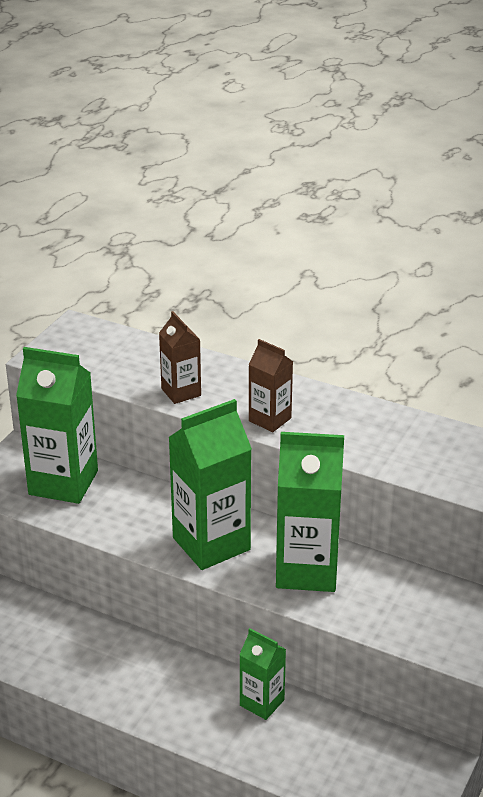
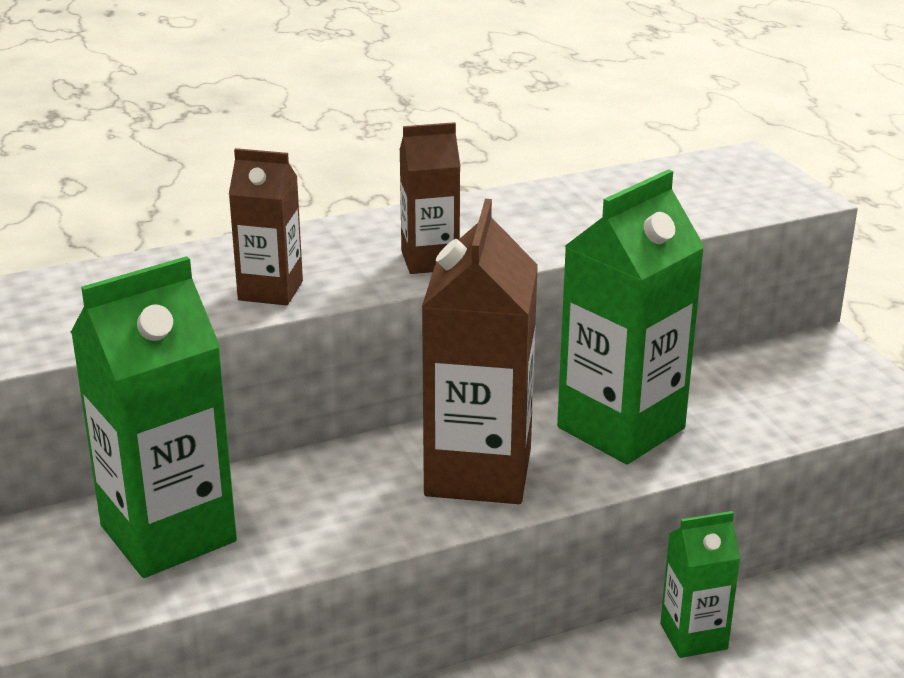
camera: 50 degrees left, 5 degrees down
green carton [168,399,252,570] -> brown carton [422,199,538,504]

